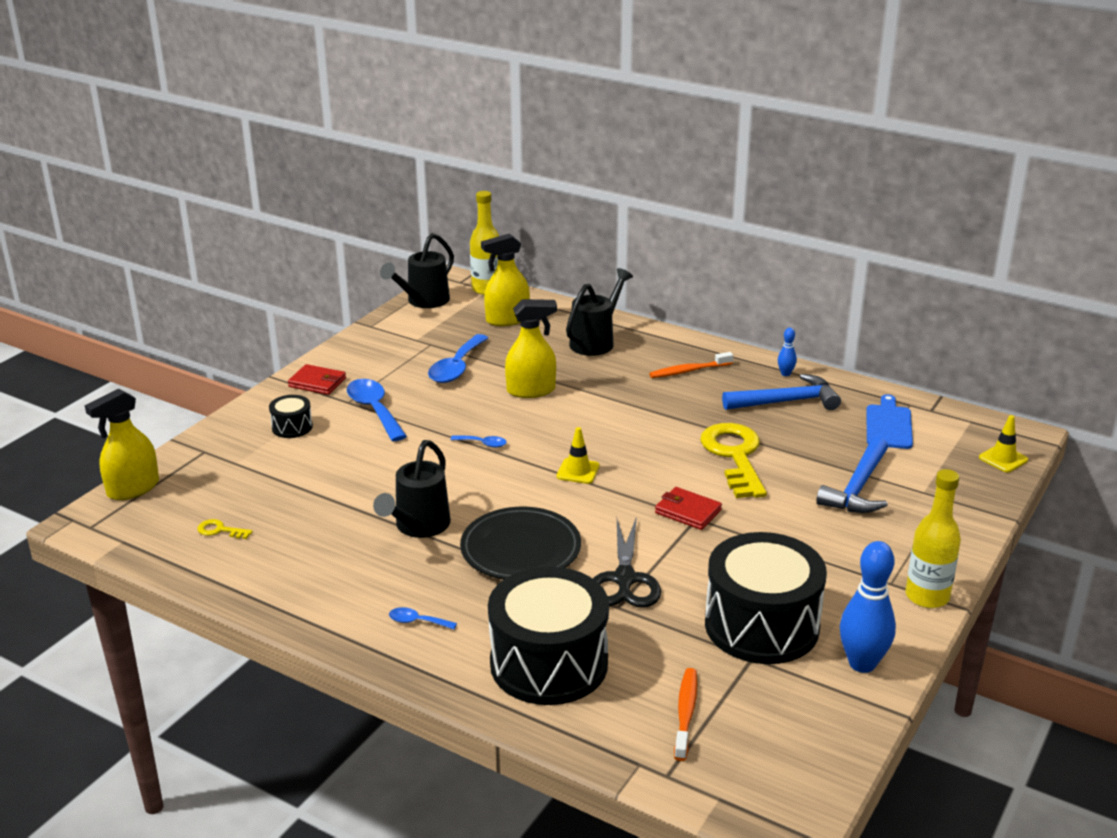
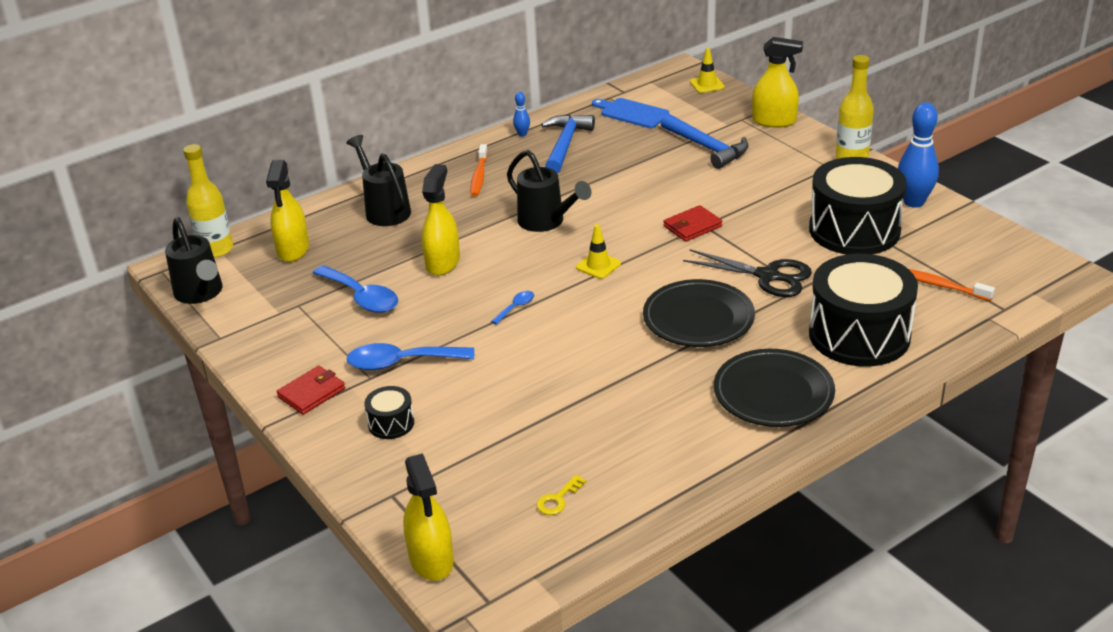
camera: 65 degrees left, 5 degrees up
black watering can [373,440,451,538] -> black watering can moved to [507,150,592,232]
blue spoon [389,607,457,630] -> black plate [714,349,835,427]
yellow key [700,423,767,498] -> none
none -> yellow spray bottle [752,37,803,128]

